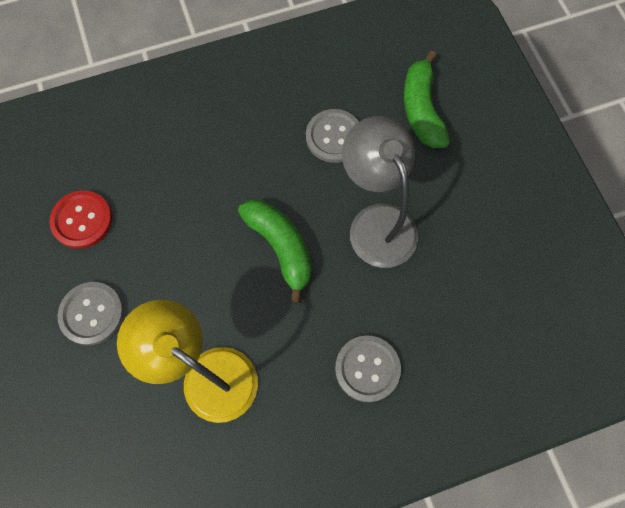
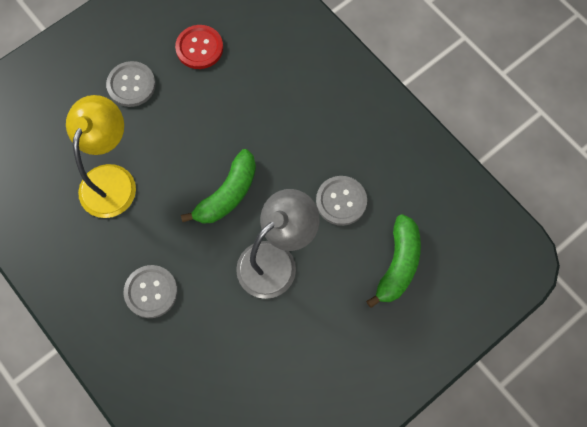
camera: 70 degrees right, 0 degrees up
green banana [404,51,450,148] -> green banana turned 135 degrees clockwise [366,214,421,308]

